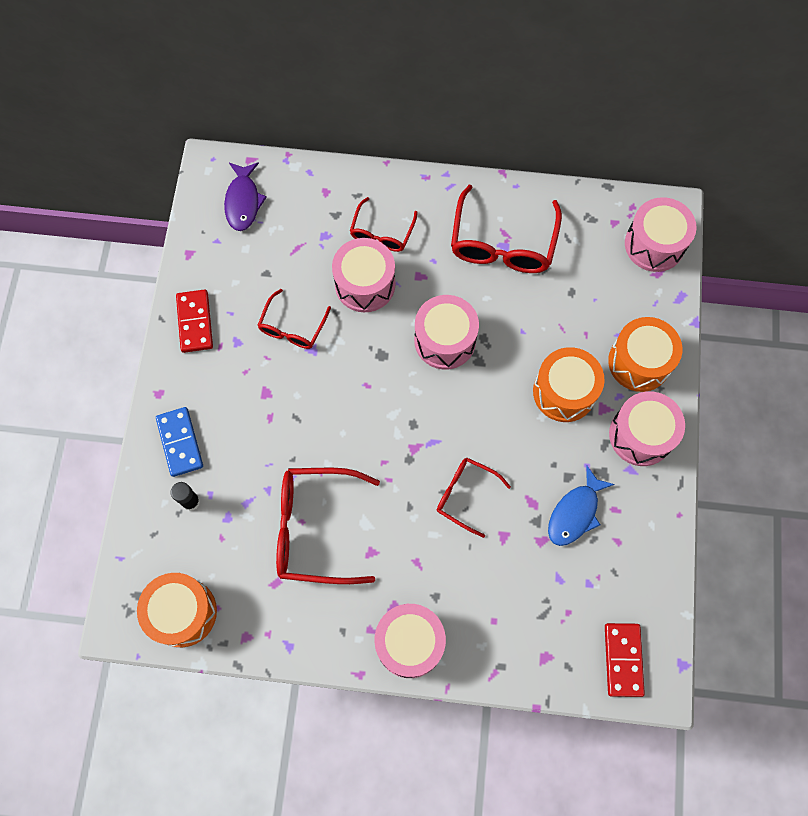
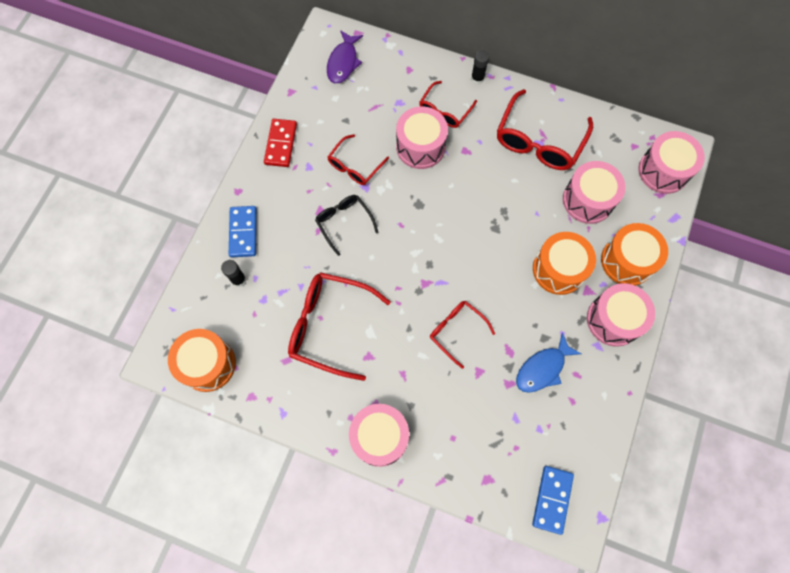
camera: 15 degrees right, 0 degrees up
pink drum [414,295,479,370] -> pink drum moved to [563,161,626,224]
red domino [605,623,645,697] -> blue domino [532,466,574,535]
none -> black glasses [315,195,378,256]
none -> black glue stick [471,50,489,84]

